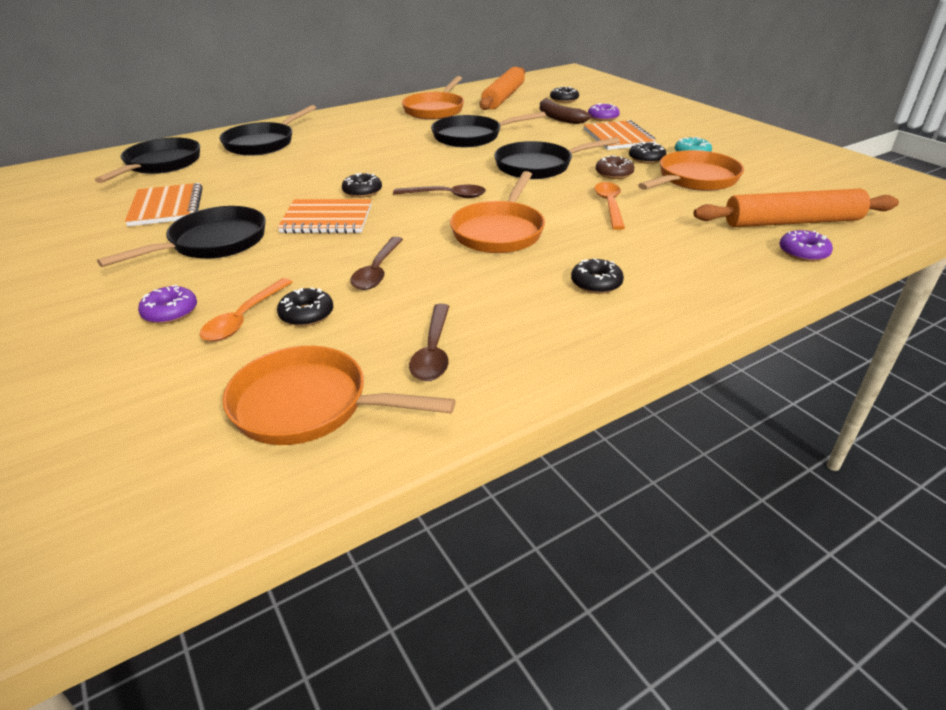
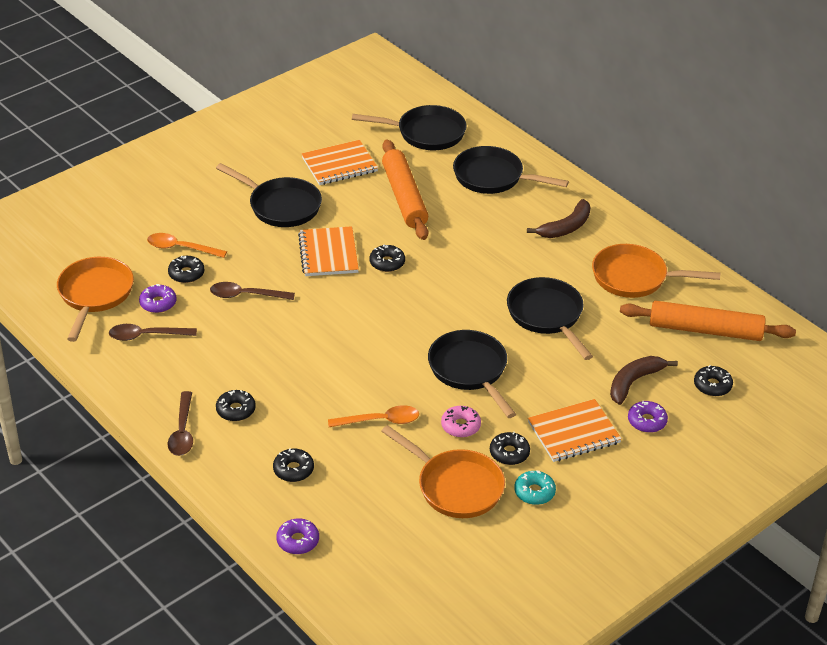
camera: 80 degrees right, 5 degrees up
purple donut [138,285,197,324] -> purple donut moved to [139,284,177,313]
brown spoon [393,185,486,198] -> brown spoon moved to [168,391,193,456]
orange pan [450,171,545,253] -> none
brown donut [595,155,634,179] -> pink donut [441,406,481,437]
orange rolling pin [694,189,899,227] -> orange rolling pin moved to [382,139,428,240]
none -> black donut [273,448,314,482]
none -> brown banana [527,199,590,238]

